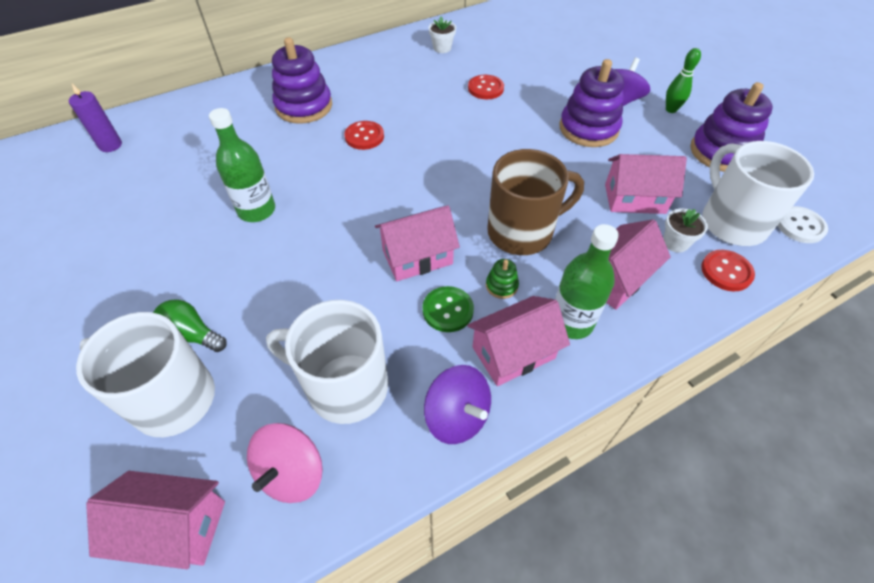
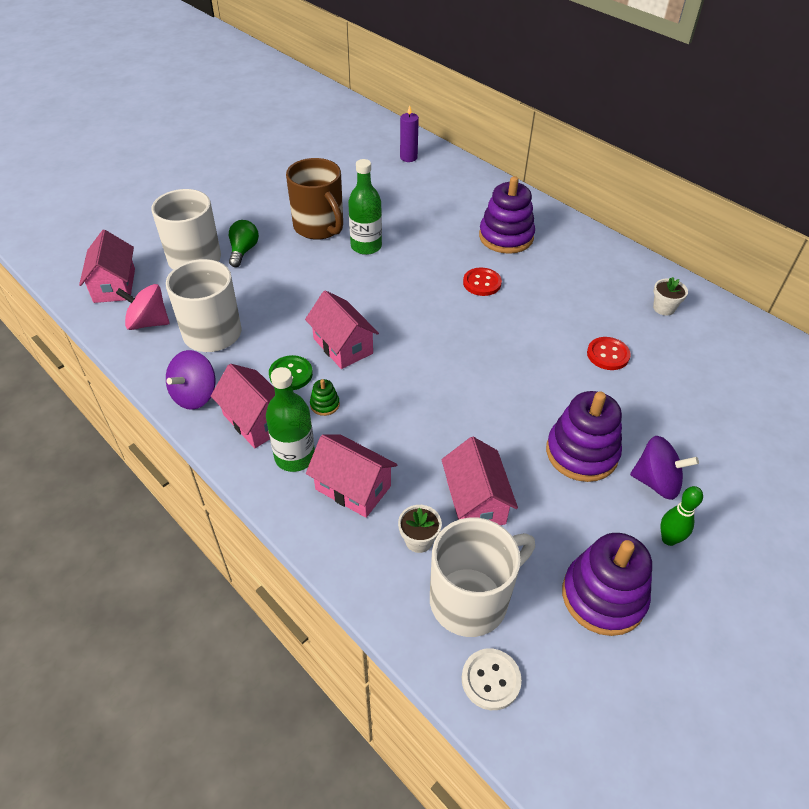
camera: 75 degrees right, 5 degrees down
brown mug [487,149,584,255] -> brown mug moved to [286,158,343,240]
red button [701,250,755,291] -> none

